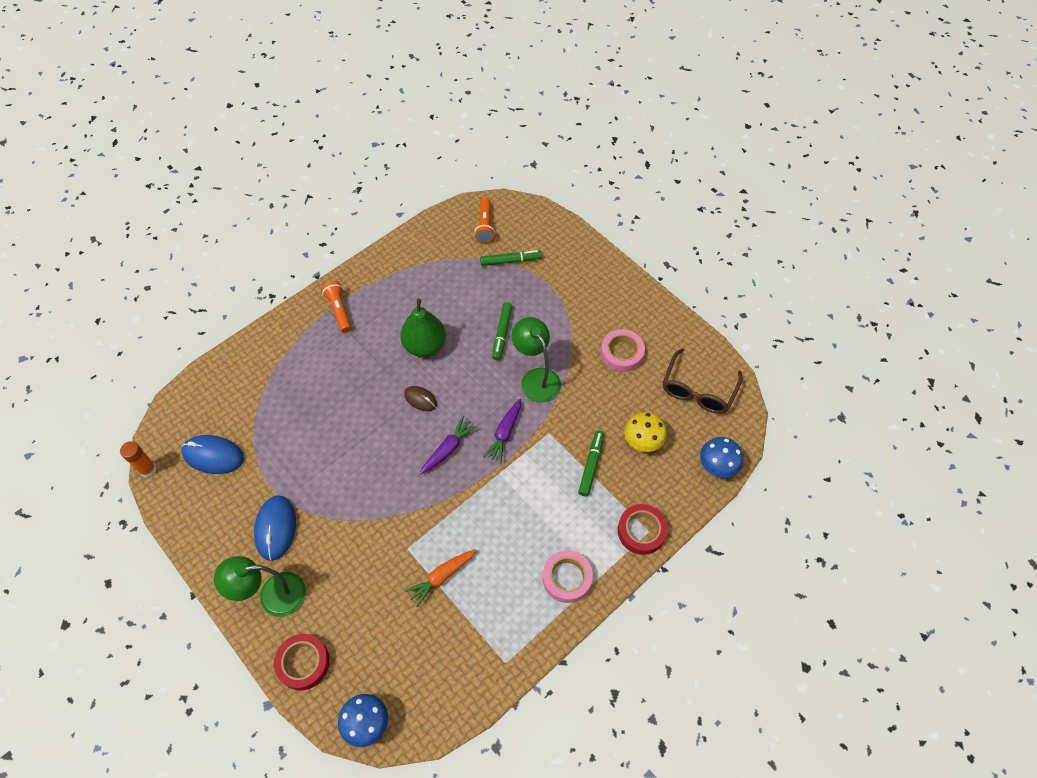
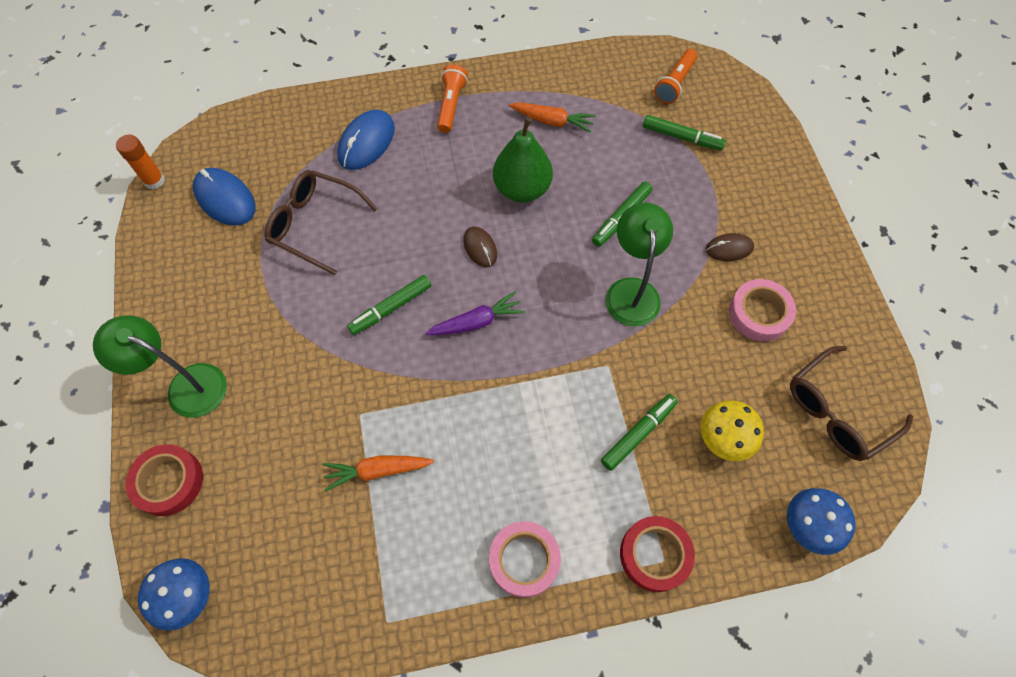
camera: 30 degrees right, 5 degrees up
blue mouse [254,495,296,561] -> blue mouse moved to [337,110,395,170]
purple carrot [483,399,521,463] -> none
none -> brown glasses [265,170,378,275]
none -> green marker [347,275,431,335]
none -> orange carrot [509,102,596,133]
none -> brown mouse [706,233,754,261]

